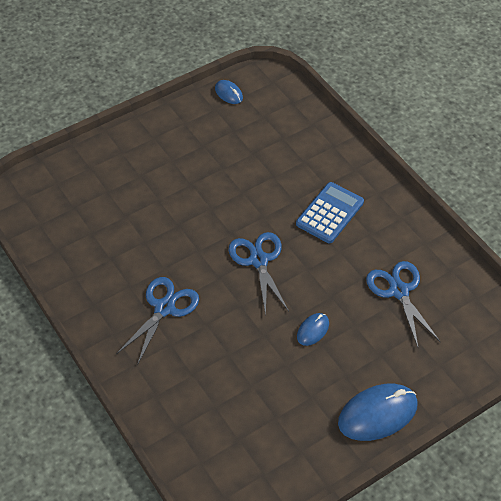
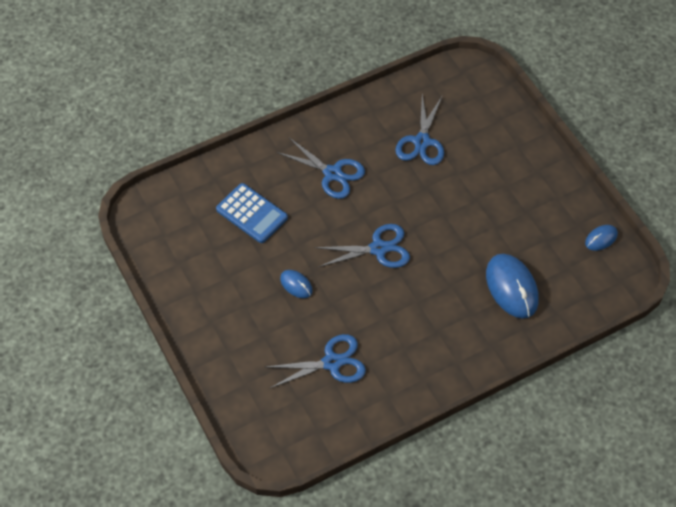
camera: 95 degrees right, 5 degrees up
blue calculator [296,182,364,243] -> blue calculator moved to [216,183,288,243]
blue mouse [338,384,418,441] -> blue mouse moved to [486,254,539,319]
none -> blue scissors [395,95,444,165]

